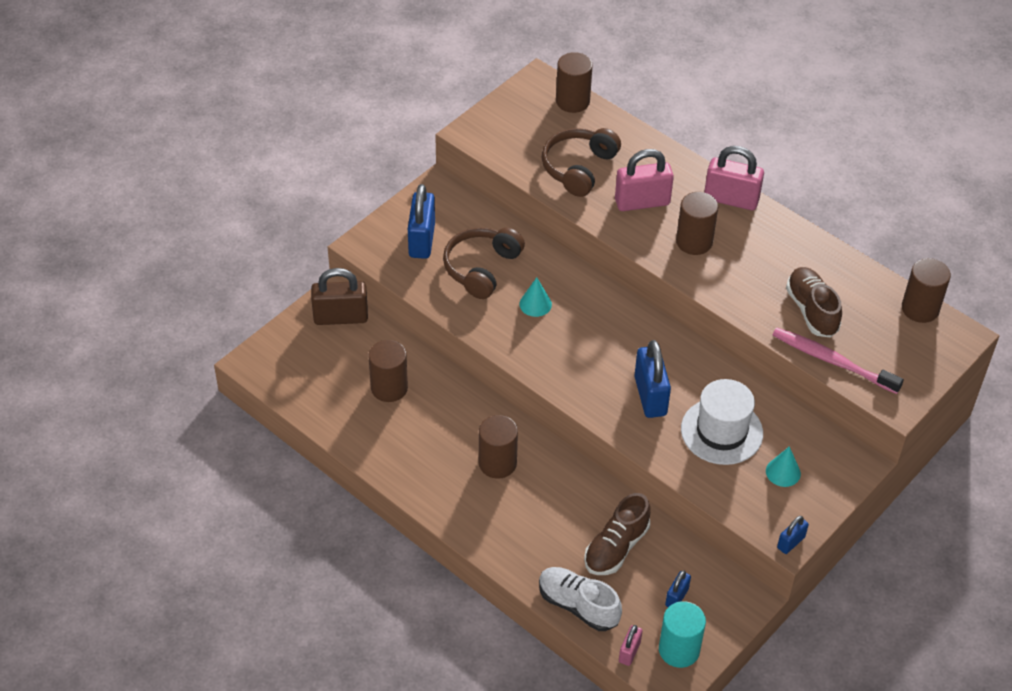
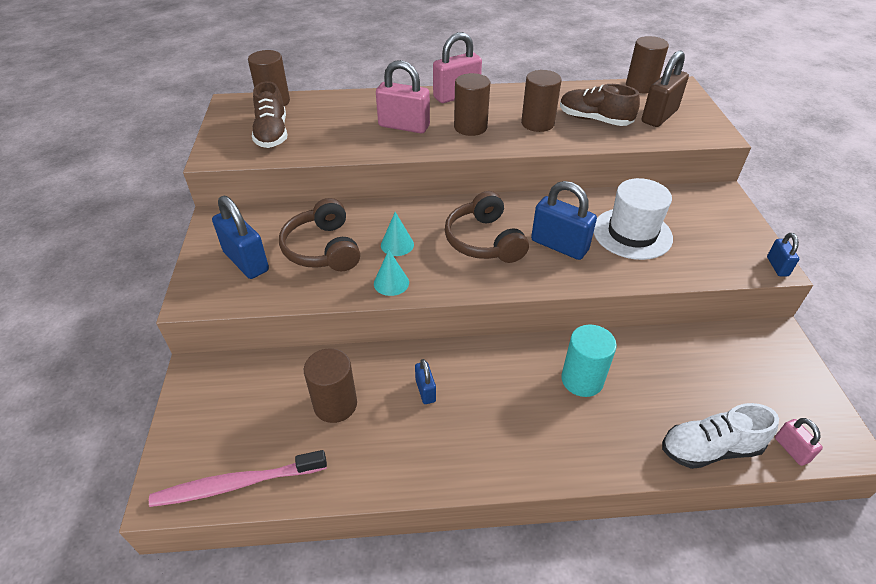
camera: 45 degrees left, 5 degrees down
brown padlock [311,268,368,325] -> brown padlock moved to [642,50,689,127]
brown cylinder [479,415,518,479] -> brown cylinder moved to [521,70,562,132]
brown headphones [542,128,621,197] -> brown headphones moved to [445,191,529,263]
brown shoe [584,493,650,575] -> brown shoe moved to [252,81,288,148]
pink padlock [615,149,674,211] -> pink padlock turned 75 degrees clockwise [376,60,430,133]
turquoise cylinder [659,601,706,668] -> turquoise cylinder moved to [561,325,617,397]
blue padlock [665,570,691,607] -> blue padlock moved to [415,359,436,404]
turquoise cone [766,446,801,487] -> turquoise cone moved to [374,250,409,296]
pink toothbrush [772,328,904,394] -> pink toothbrush moved to [149,450,327,507]

